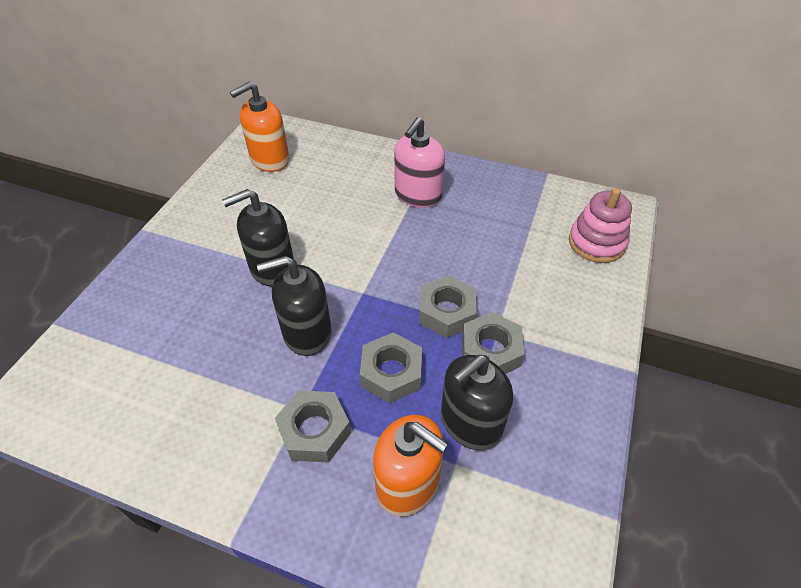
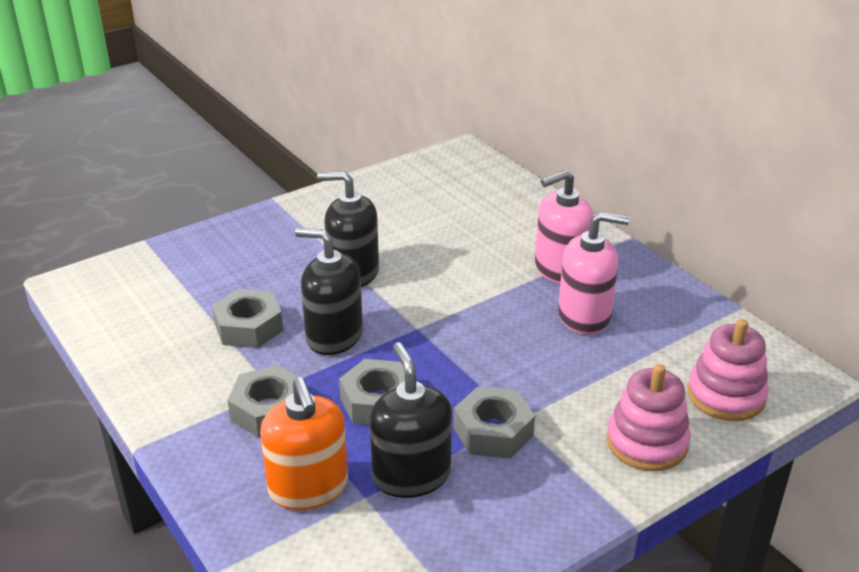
camera: 35 degrees right, 15 degrees down
orange soap dispenser [230,82,289,172] -> none
grey nut [419,275,477,338] -> grey nut moved to [212,289,283,348]
black soap dispenser [441,355,513,450] -> black soap dispenser turned 75 degrees clockwise [370,342,452,498]
none -> pink soap dispenser [558,212,630,335]
none -> pink stacking toy [606,364,691,471]

